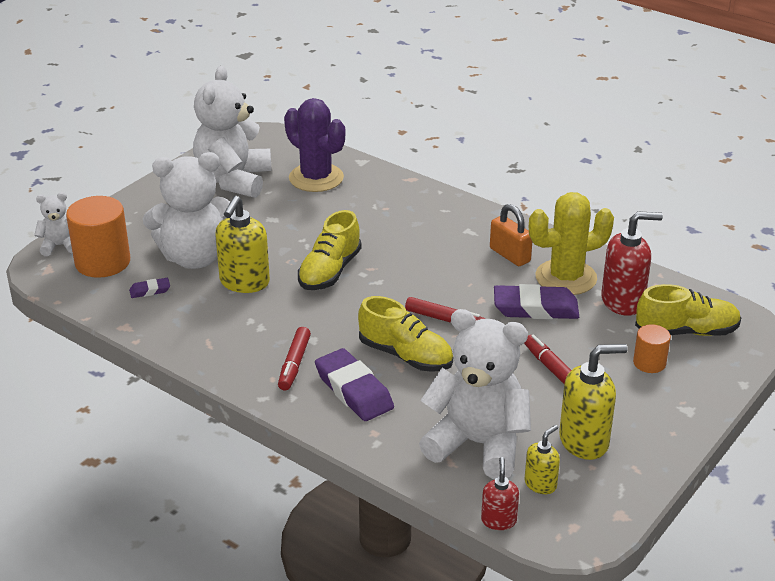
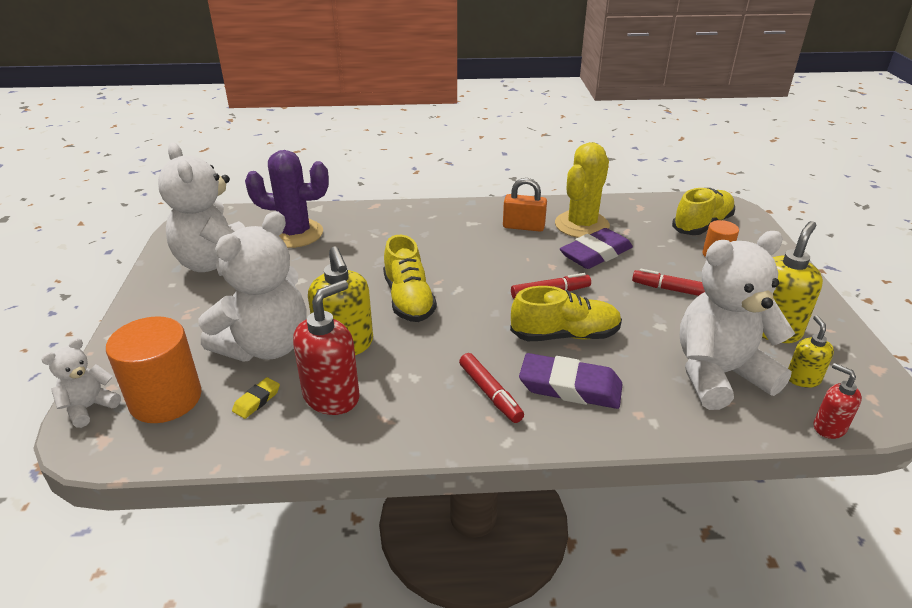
camera: 40 degrees left, 0 degrees up
purple eraser [129,278,170,298] -> yellow eraser [232,377,280,419]
red soap dispenser [601,211,663,316] -> red soap dispenser moved to [293,280,360,415]

